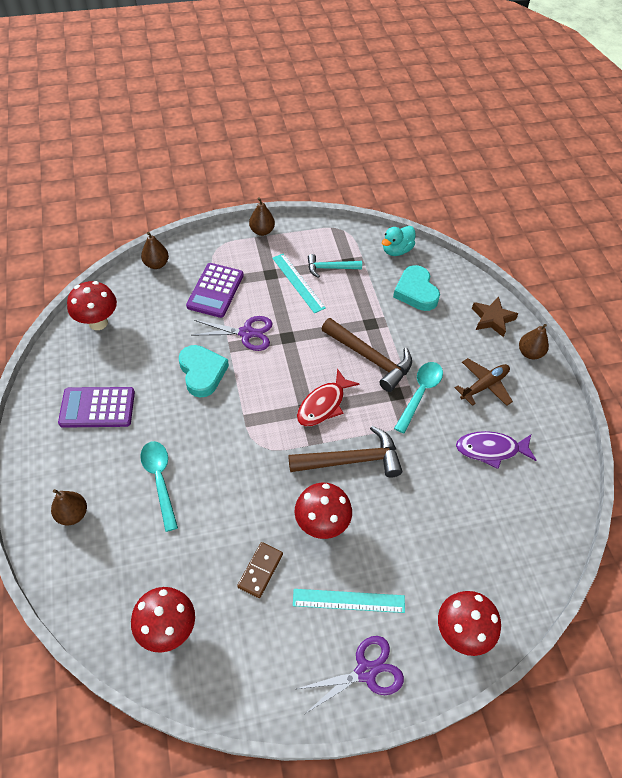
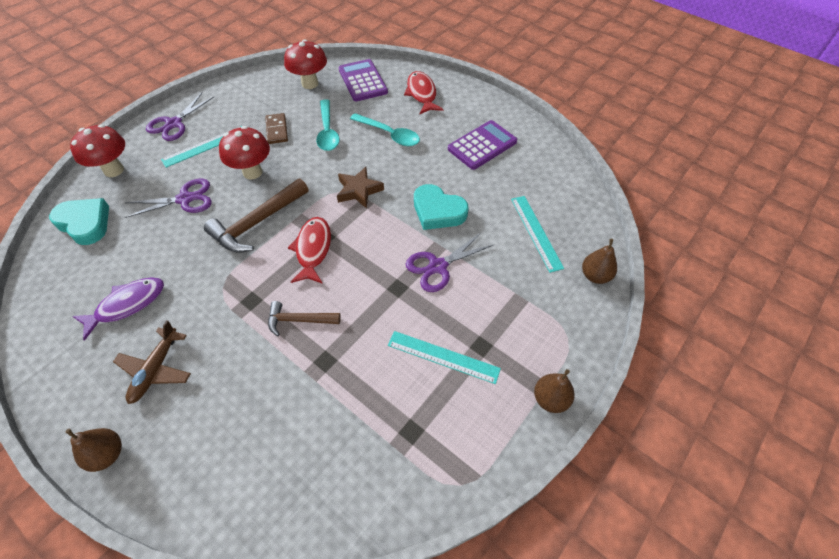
camera: 145 degrees right, 0 degrees up
brown pear [51,489,87,525] -> red fish [404,71,443,115]
red mushroom [67,281,117,330] -> none
purple calculator [186,263,244,318] -> purple calculator moved to [339,59,388,101]
turquoise hammer [308,254,362,278] -> none
brown hammer [322,318,412,392] -> brown hammer [268,301,341,336], size x0.60
turquoise duck [382,226,415,256] -> none
turquoise heart [393,265,440,311] -> turquoise heart moved to [49,198,109,245]
turquoise spoon [394,362,443,433] -> turquoise spoon moved to [316,99,339,151]
brown star [472,296,518,337] -> brown star moved to [337,167,384,209]
none -> purple scissors [125,179,212,218]
none -> turquoise ruler [511,196,564,273]

